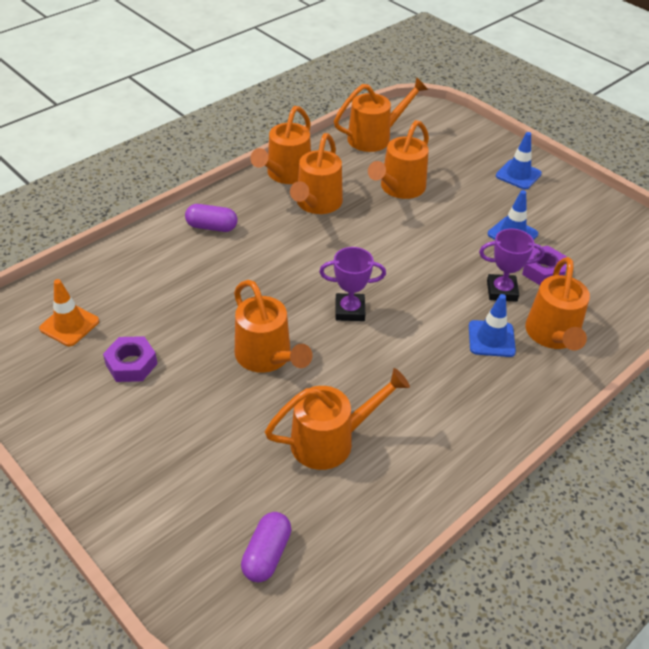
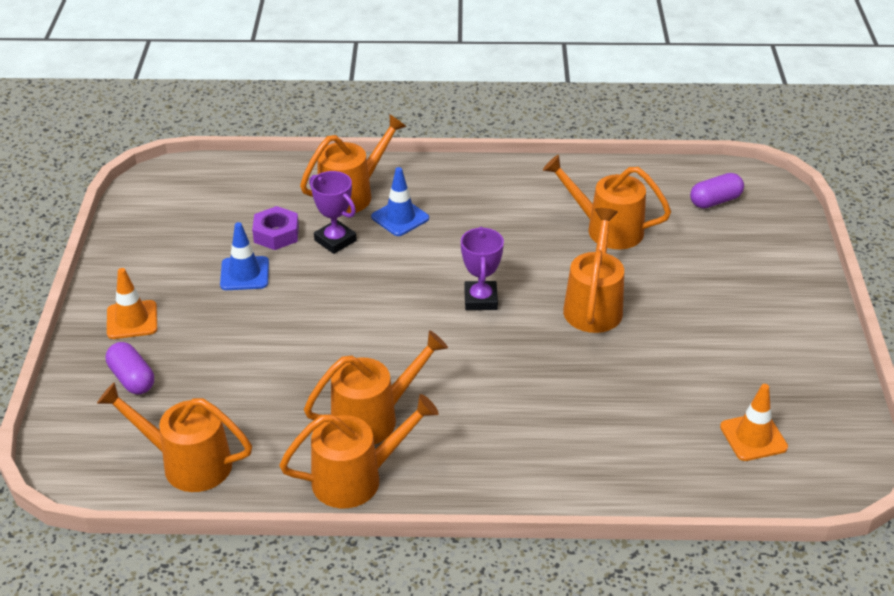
camera: 135 degrees left, 5 degrees down
purple nut [103,336,158,382] -> none
purple capsule [185,204,238,232] -> purple capsule moved to [106,342,154,395]
purple trophy [319,247,386,321] -> purple trophy turned 45 degrees clockwise [461,227,504,310]
orange watering can [368,120,429,199] -> none
blue traffic cone [496,132,542,190] -> orange traffic cone [107,268,157,339]

